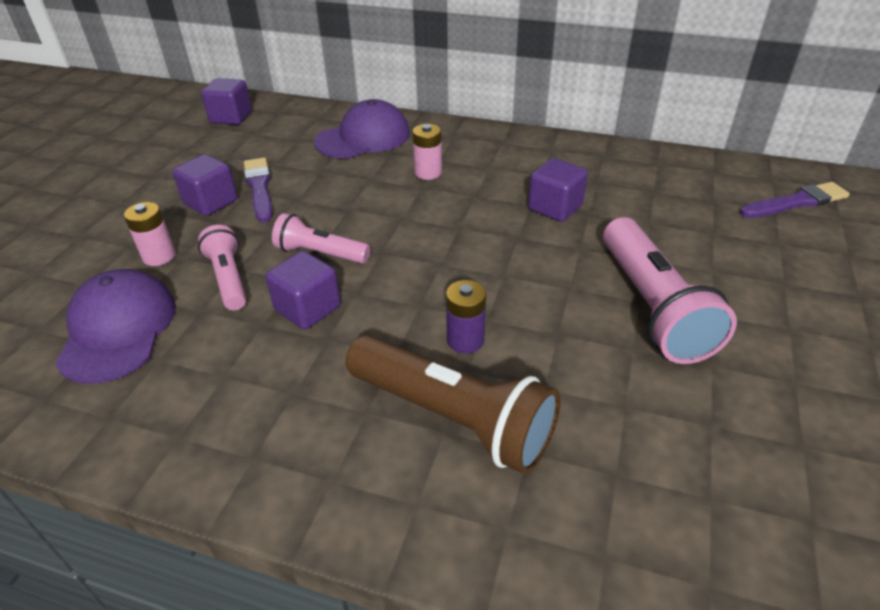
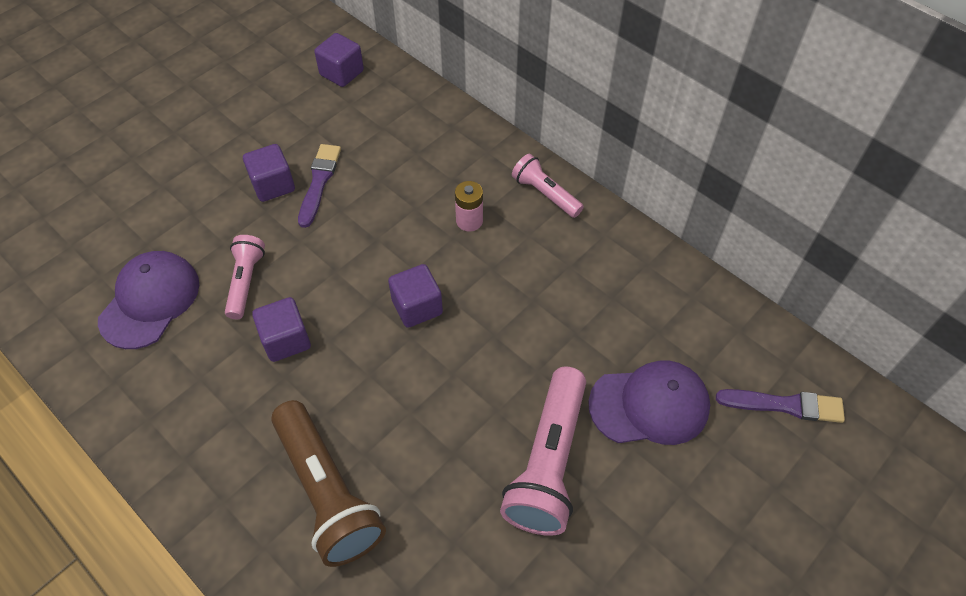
camera: 25 degrees right, 15 degrees up
pink battery [124,202,176,266] -> none
pink flashlight [272,213,371,264] -> pink flashlight moved to [512,154,584,218]
purple cap [314,99,410,159] -> purple cap moved to [588,360,710,445]
purple battery [446,280,486,353] -> none
purple cube [528,158,588,222] -> purple cube moved to [388,264,443,328]

